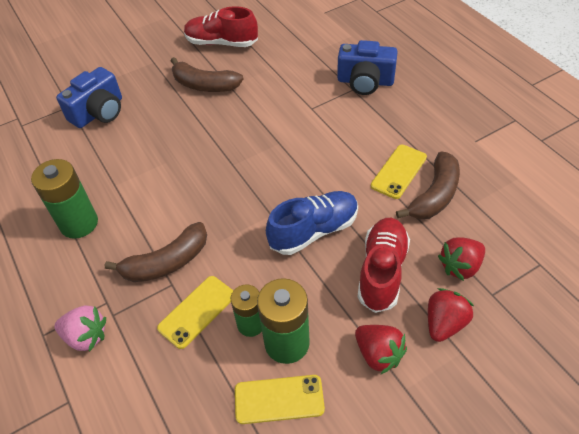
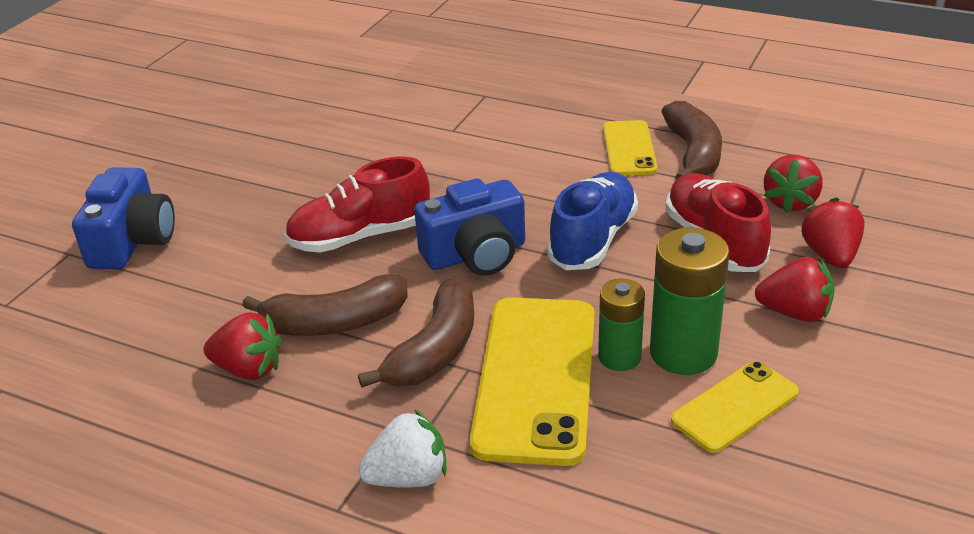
camera: 35 degrees left, 15 degrees down
green battery [31,159,98,239] -> red strawberry [203,312,282,380]
pink strawberry [55,305,106,352] -> white strawberry [358,409,446,488]
yellow phone [157,276,233,349] -> yellow phone [470,297,595,466], size x1.81
brown banana [171,57,243,92] -> brown banana moved to [242,274,407,336]
red shoe [184,7,258,47] -> red shoe moved to [284,156,430,253]
blue camera [337,40,398,95] -> blue camera moved to [414,179,525,276]

